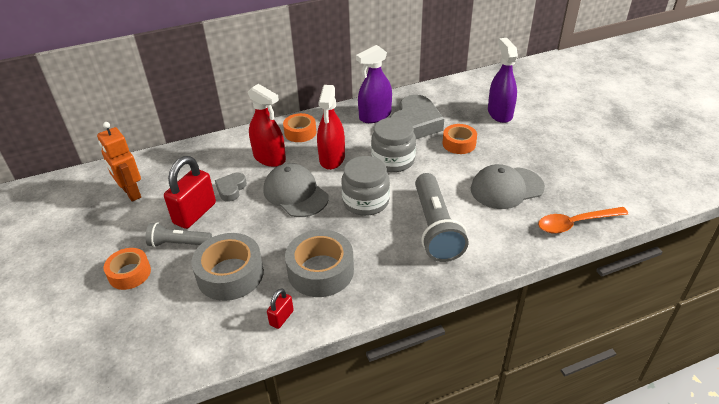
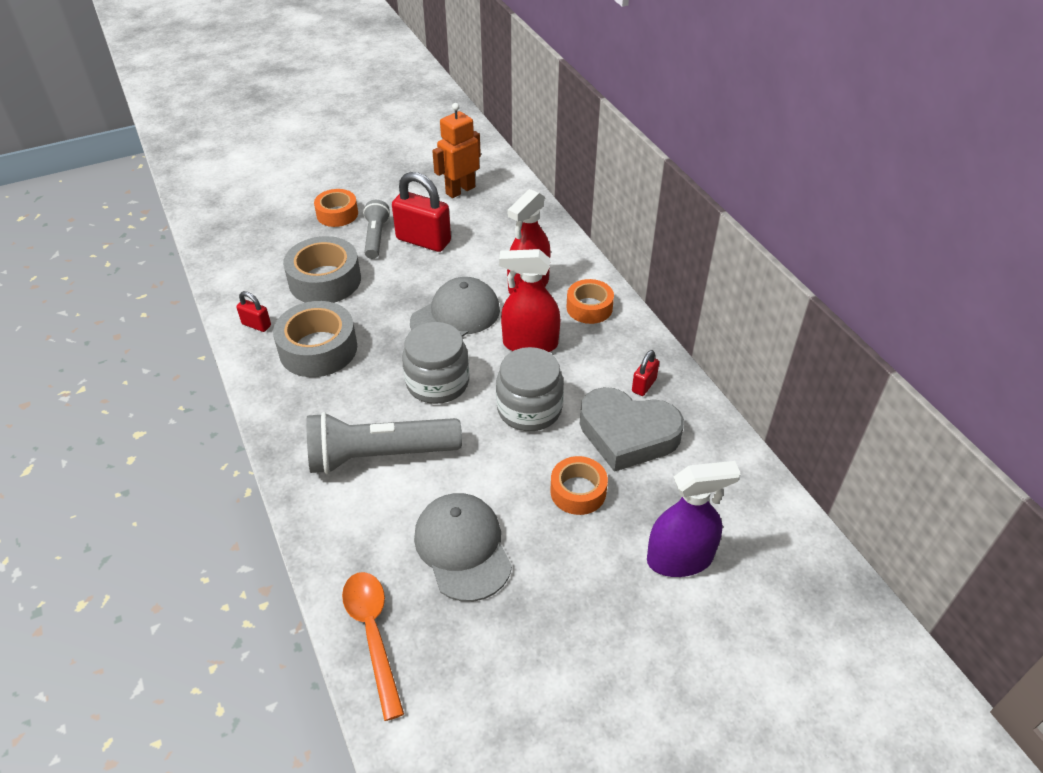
camera: 85 degrees right, 5 degrees up
grey heart [215,173,247,202] -> none
purple spray bottle [356,45,392,123] -> red padlock [632,350,659,396]

